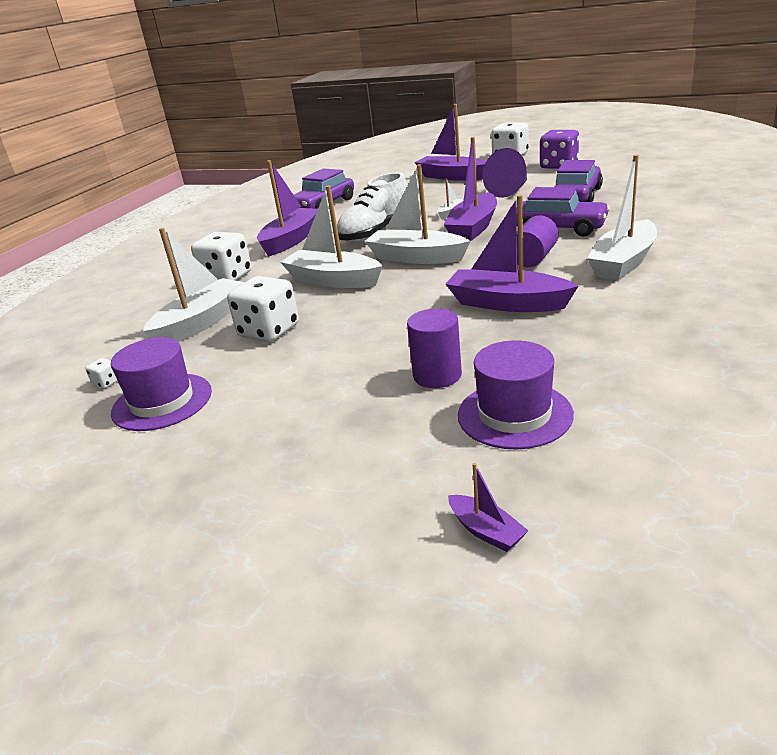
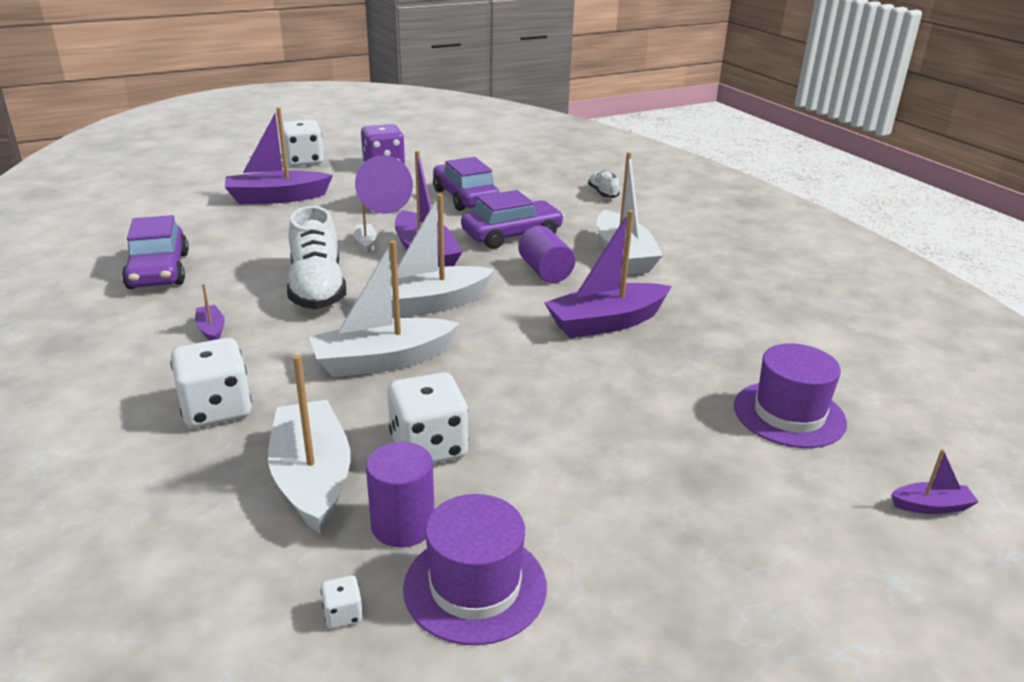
camera: 55 degrees left, 0 degrees up
purple boat [257,160,318,257] -> purple boat [195,284,225,341], size x0.45
purple cylinder [407,308,462,388] -> purple cylinder moved to [366,442,434,548]
none -> white shoe [588,171,619,198]

